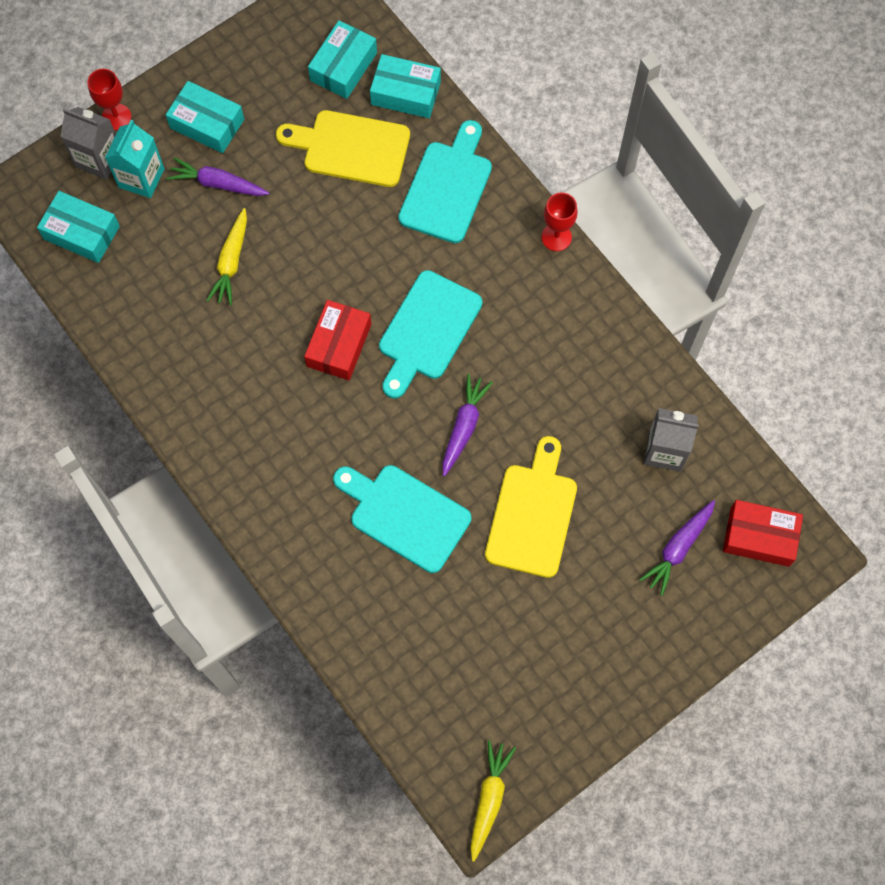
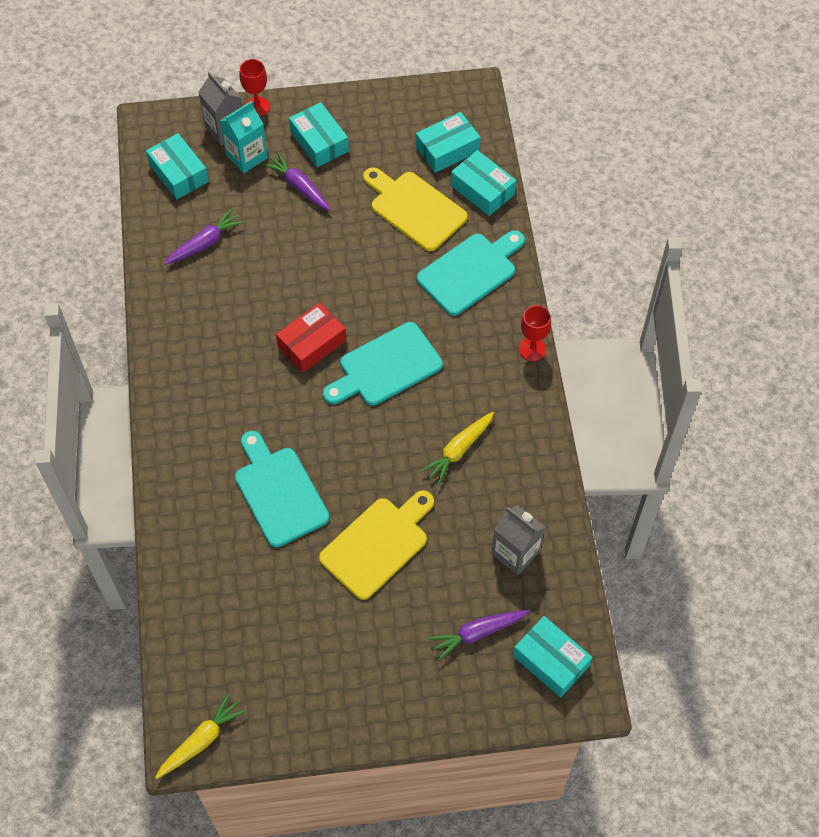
camera: 30 degrees right, 10 degrees down
yellow carrot [206,208,247,306] -> yellow carrot moved to [420,412,494,485]
purple carrot [442,374,493,477] -> purple carrot moved to [164,208,245,265]
red box [723,500,803,567] -> turquoise box [513,616,592,697]

